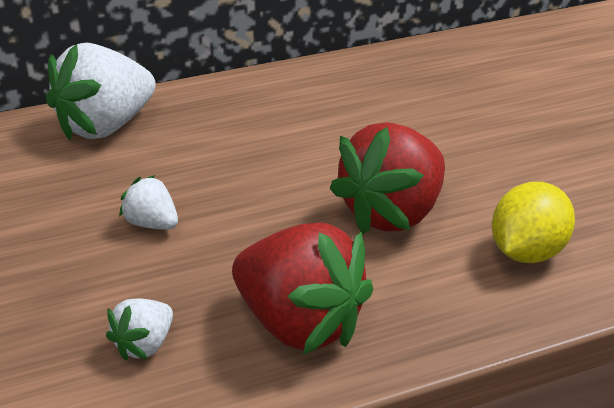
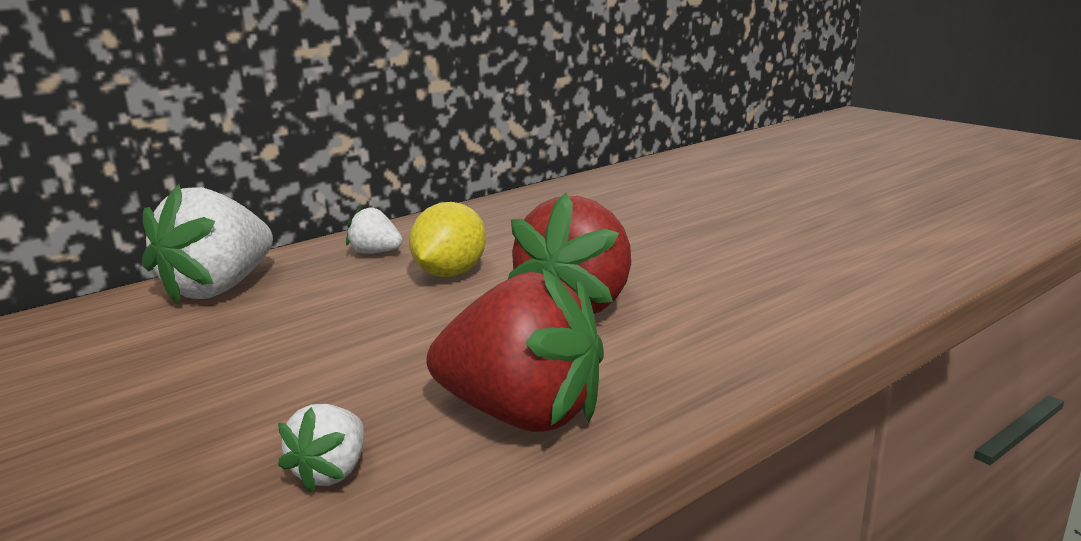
camera: 15 degrees left, 15 degrees down
white strawberry [119,175,178,230] -> white strawberry moved to [346,205,402,254]
yellow lemon [492,182,575,263] -> yellow lemon moved to [409,202,486,277]

